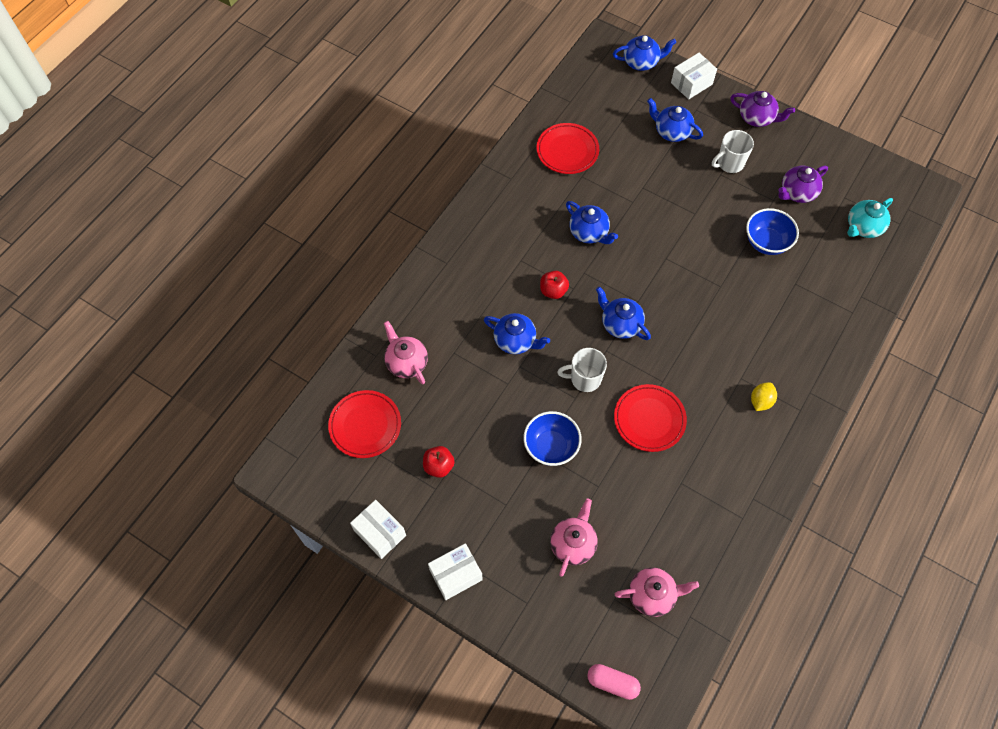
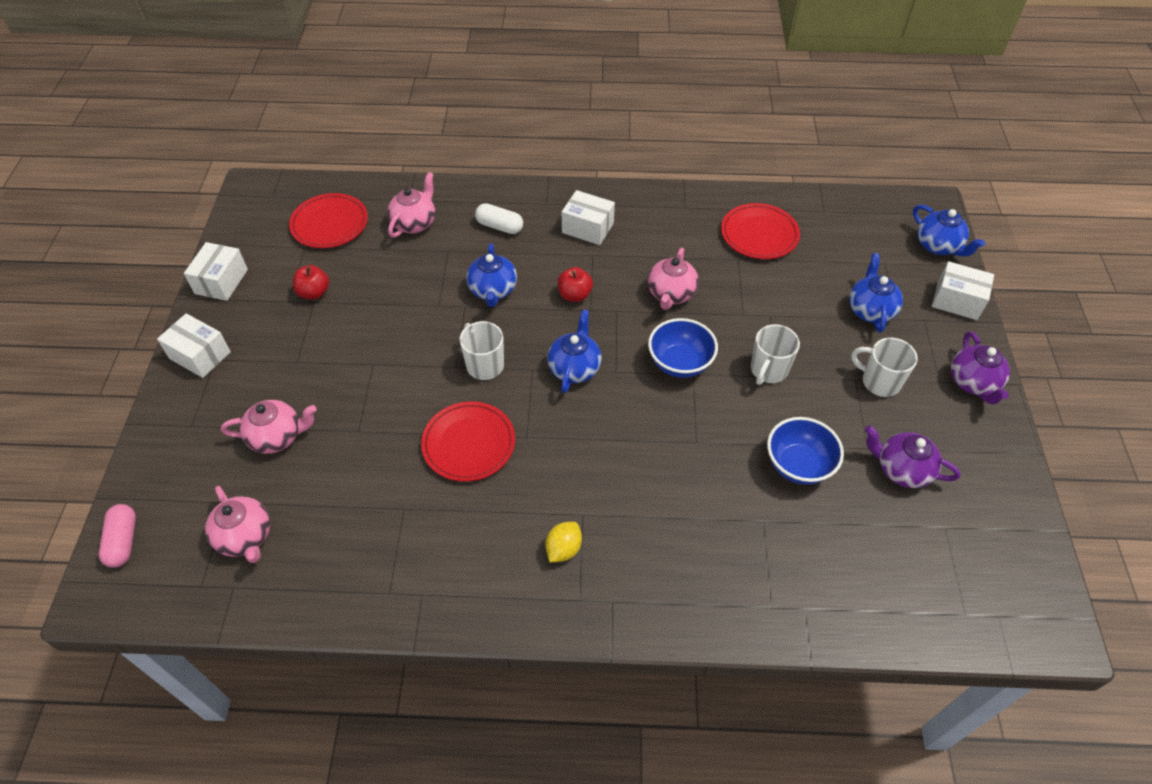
camera: 60 degrees right, 10 degrees down
blue bowl [523,411,582,466] -> blue bowl moved to [648,318,718,378]
blue teapot [566,201,618,244] -> pink teapot [648,248,699,310]
yellow lemon [751,382,777,411] -> yellow lemon turned 60 degrees counterclockwise [545,522,582,562]
turquoise teapot [847,198,893,238] -> none
none -> white capsule [475,203,523,234]
none -> white box [562,190,615,245]
none -> white mug [751,324,800,385]

